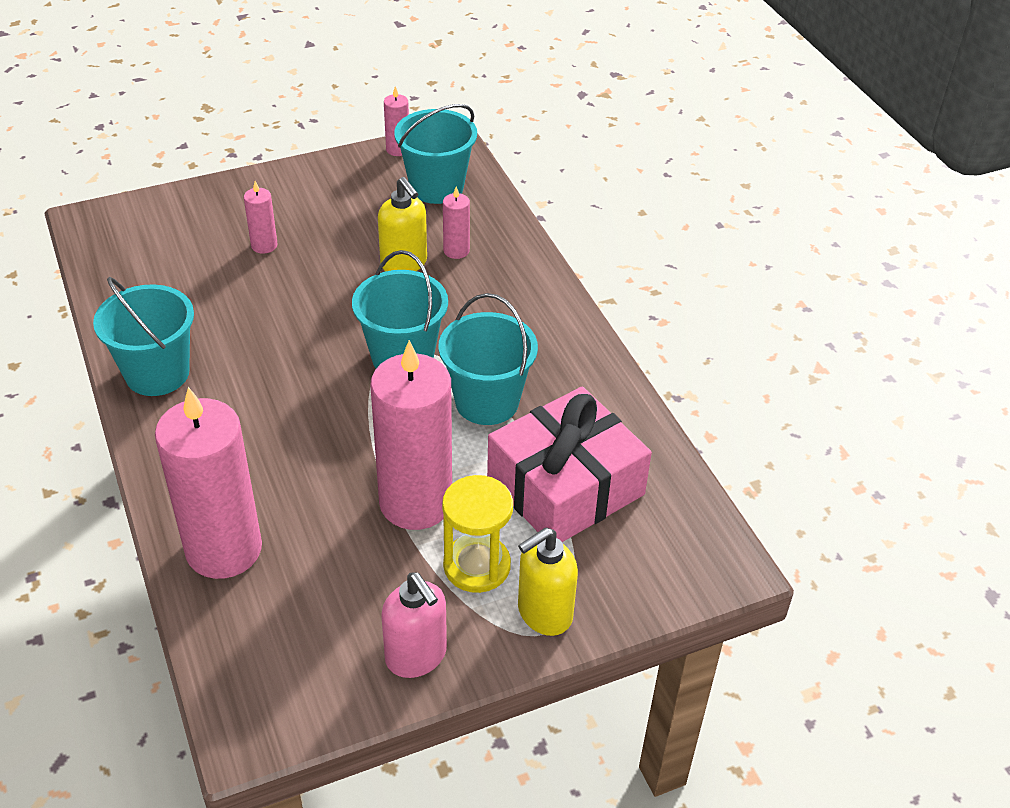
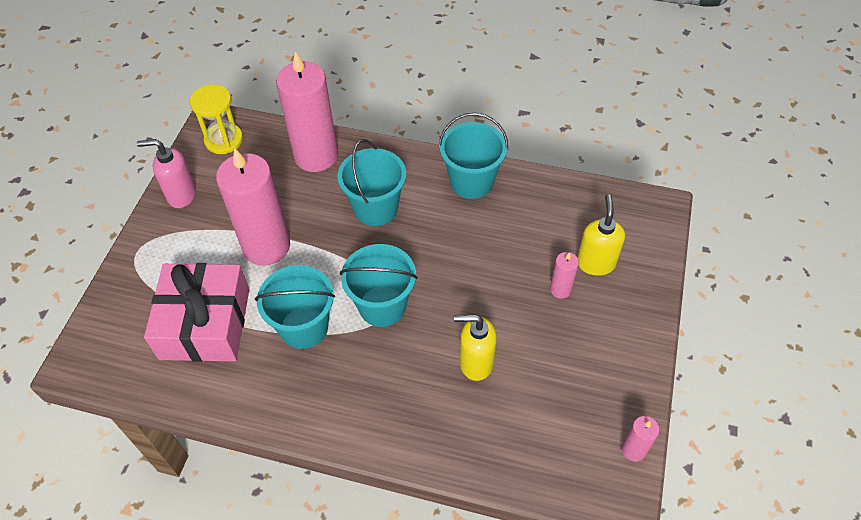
camera: 130 degrees right, 10 degrees up
turquoise bucket [394,104,477,204] -> turquoise bucket moved to [337,139,406,226]
yellow hourglass [442,475,513,593] -> yellow hourglass moved to [190,84,243,154]
pink candle [443,186,470,259] -> none
yellow soap dispenser [518,527,578,636] -> yellow soap dispenser moved to [577,194,625,276]

